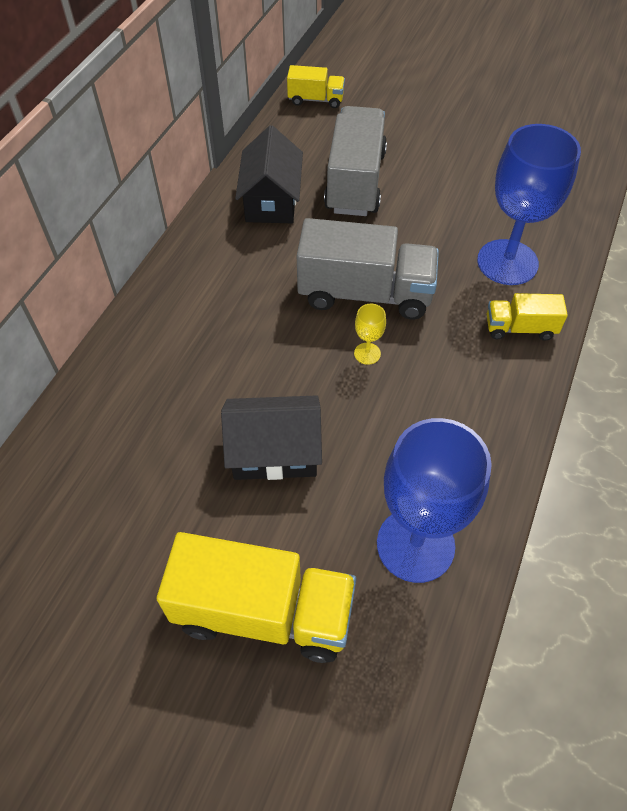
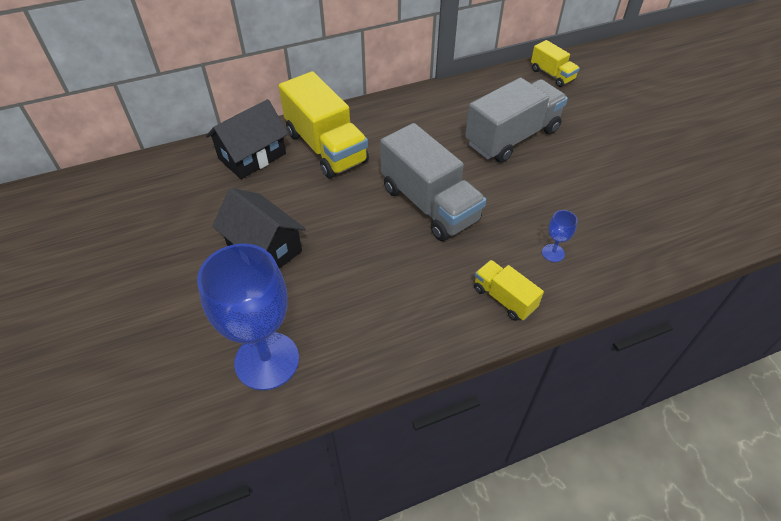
camera: 45 degrees right, 5 degrees down
yellow truck [157,532,356,663] -> yellow truck moved to [279,71,369,178]
black house [235,125,303,223] -> black house moved to [206,99,288,179]
yellow goblet [354,304,386,365] -> none
blue goblet [477,124,581,285] -> blue goblet [542,210,578,262], size x0.40

